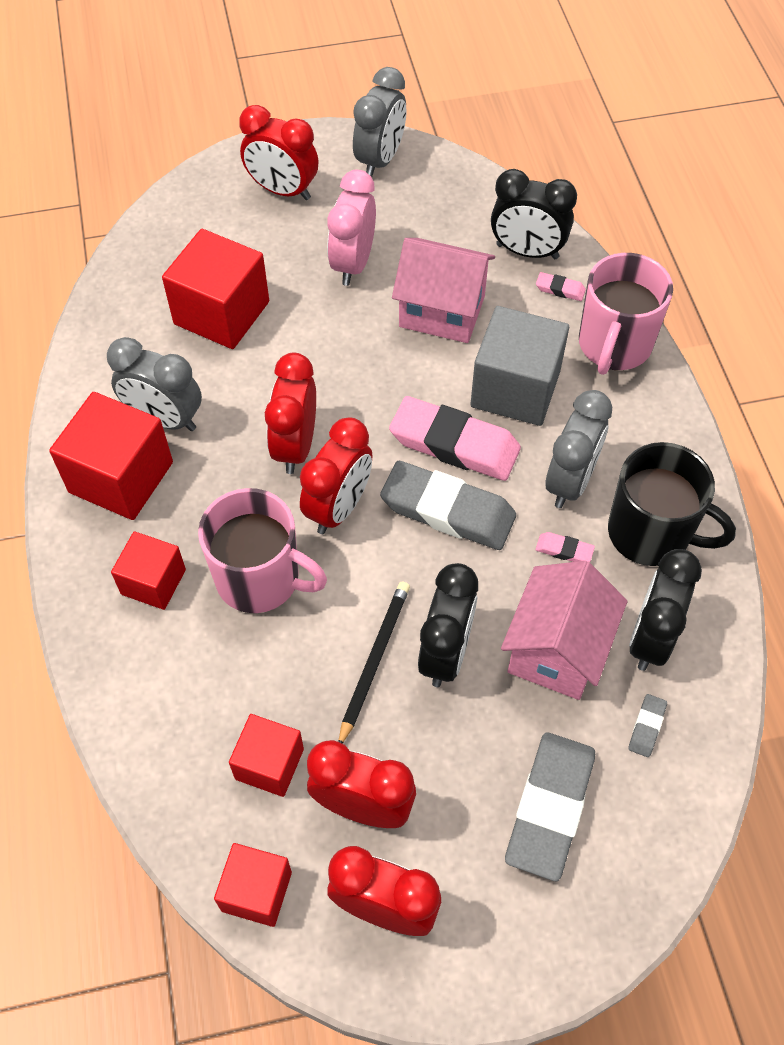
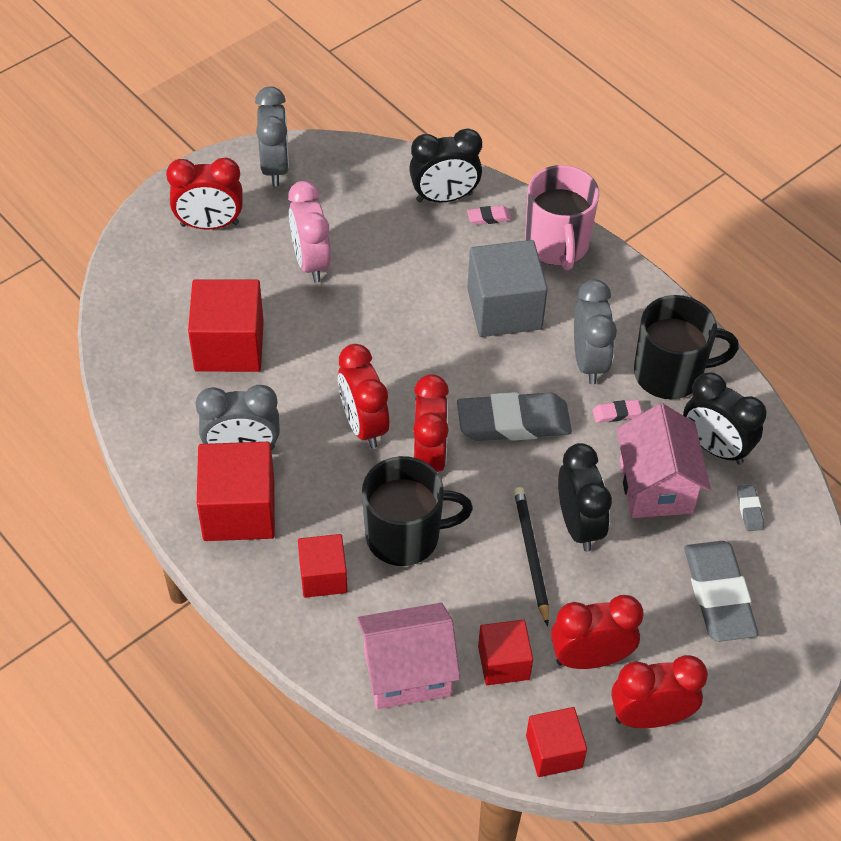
camera: 30 degrees left, 5 degrees down
pink mug [198,488,327,613] -> black mug [362,456,473,566]
pink eraser [389,396,521,481] -> none
pink house [392,238,495,343] -> pink house moved to [357,603,460,709]
black clock [629,549,702,671] -> black clock turned 45 degrees counterclockwise [683,372,767,465]

